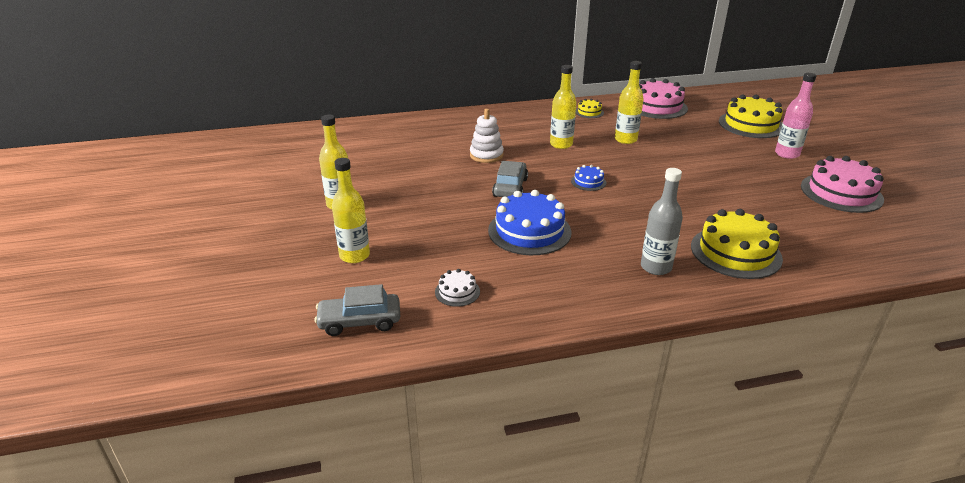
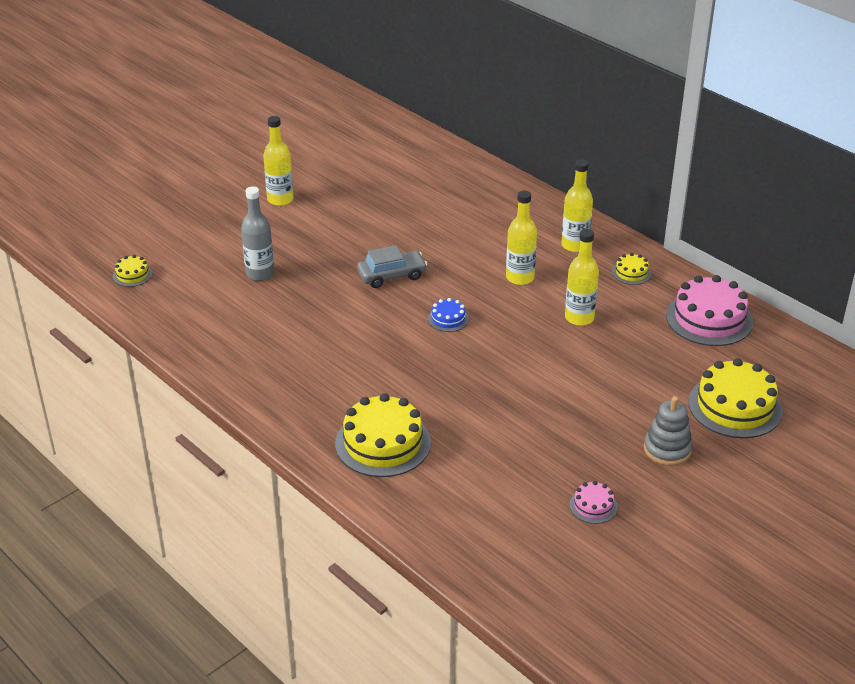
camera: 60 degrees right, 5 degrees up
grey car [314,284,400,336] -> yellow cake [113,255,153,287]
yellow bottle [332,158,370,263] -> yellow bottle moved to [561,160,593,252]
white cake [435,269,480,307] -> none
white stacking toy [470,109,504,163] -> none
blue cake [488,190,572,255] -> none
grey bottle [641,168,683,275] -> grey bottle moved to [241,187,274,281]
pink bottle [775,73,817,159] -> grey stacking toy [644,396,693,466]
pink cake [801,156,884,213] -> pink cake [569,481,618,524], size x0.48

